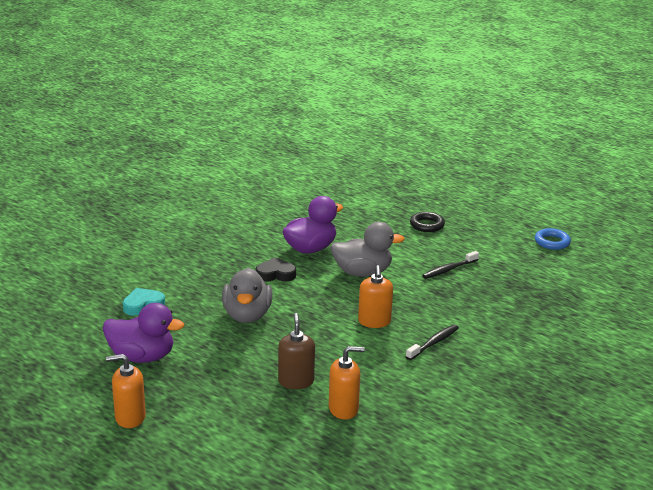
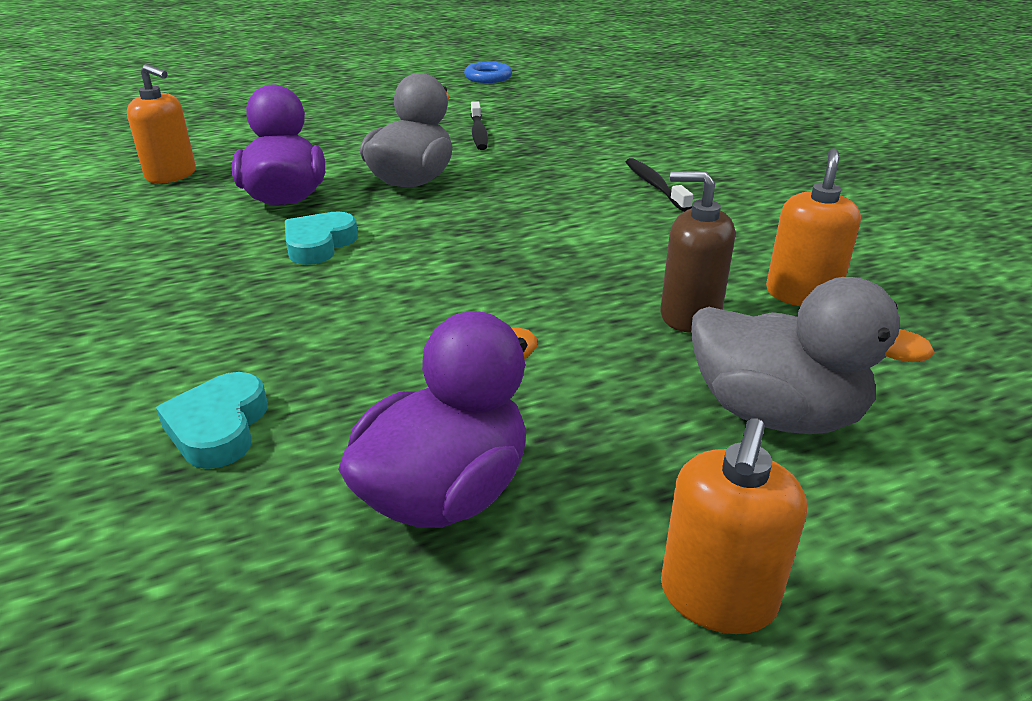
camera: 60 degrees left, 5 degrees up
grey duck [222,268,273,323] -> grey duck moved to [691,277,935,434]
black heart [256,257,296,282] -> turquoise heart [285,211,358,265]
orange soap dispenser [358,265,393,328] -> orange soap dispenser moved to [127,64,196,183]
black ring [410,212,445,232] -> none

